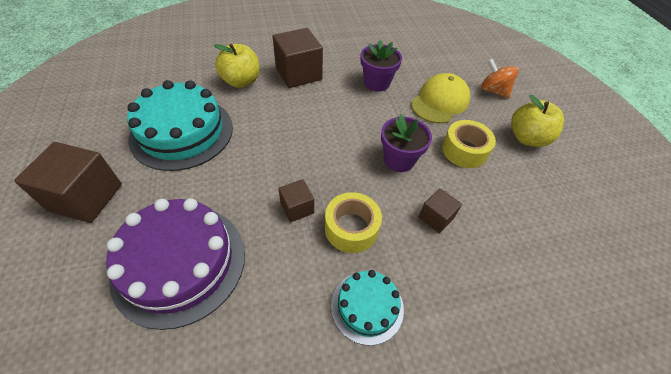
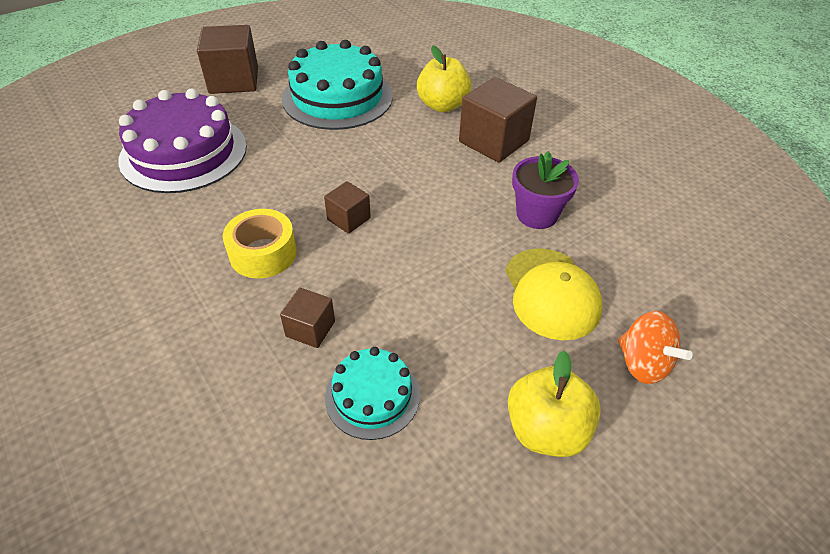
camera: 70 degrees right, 5 degrees down
brown cube [278,179,314,222] -> brown cube moved to [324,181,371,234]
turquoise cake [331,270,404,346] -> turquoise cake moved to [325,347,420,440]
purple flower pot [381,114,432,172] -> none
yellow cap [411,73,470,124] -> yellow cap turned 60 degrees clockwise [505,248,602,340]
yellow tape [442,120,496,168] -> none
orange spinning top [481,59,519,98] -> orange spinning top turned 120 degrees clockwise [618,311,693,384]

